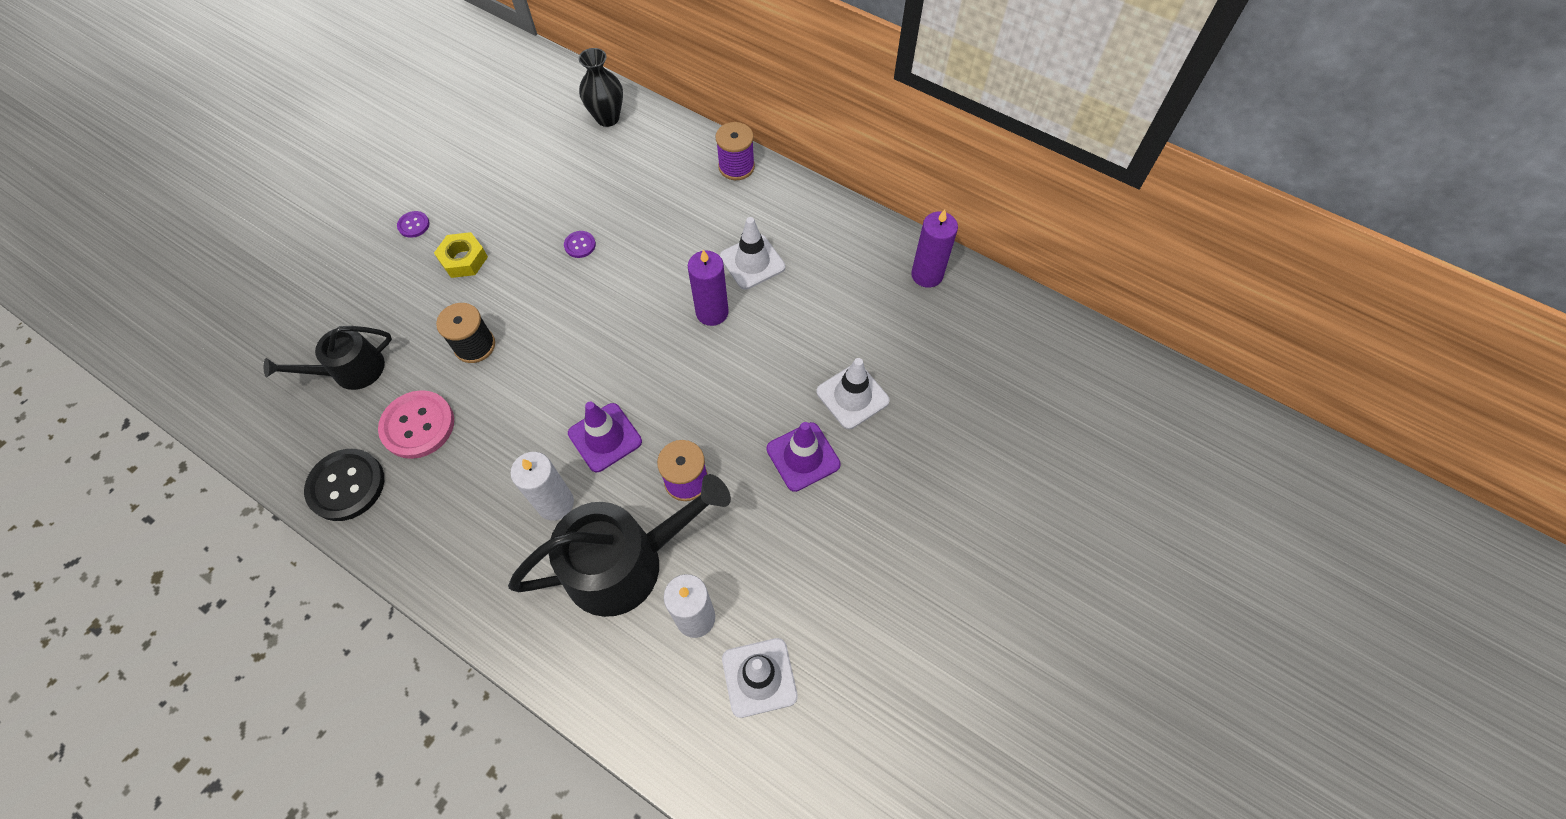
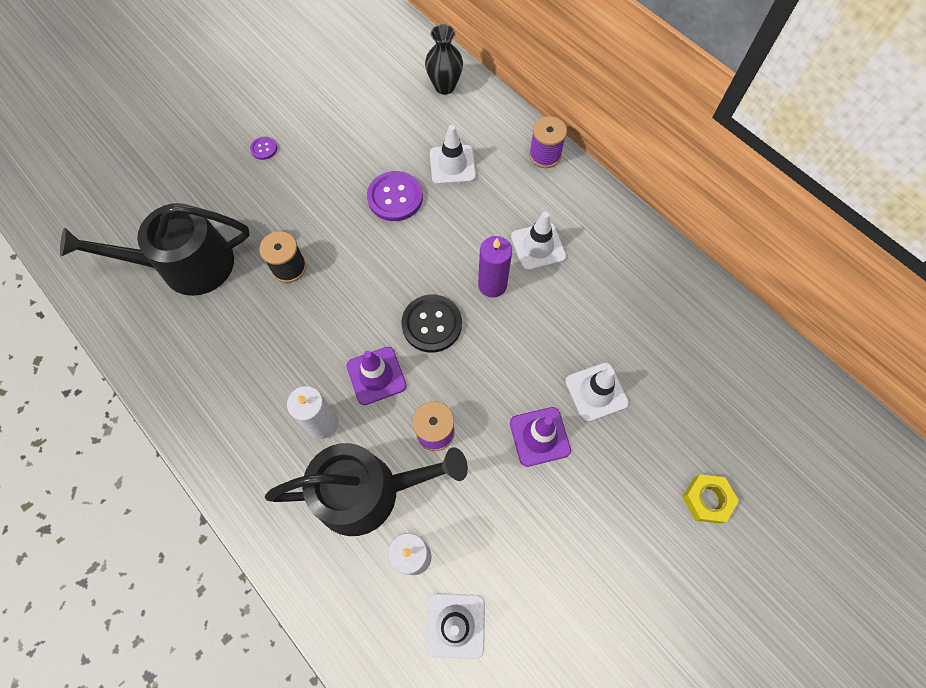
camera: 15 degrees right, 5 degrees up
black watering can [264,326,392,390] -> black watering can [60,203,250,296], size x1.70
black button [304,449,384,521] -> black button moved to [401,295,462,353]
pink button [378,390,454,459] -> none
yellow nut [434,232,488,278] -> yellow nut moved to [682,474,739,524]
purple button [564,231,596,258] -> purple button [367,171,423,221], size x2.05
purple candle [911,209,958,288] -> none
none -> white traffic cone [430,125,476,185]

